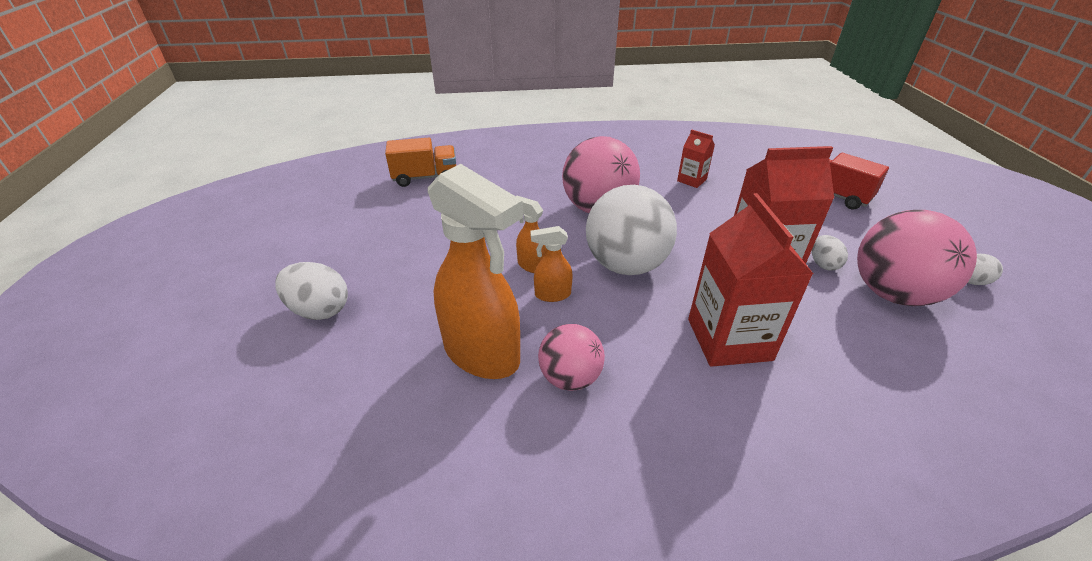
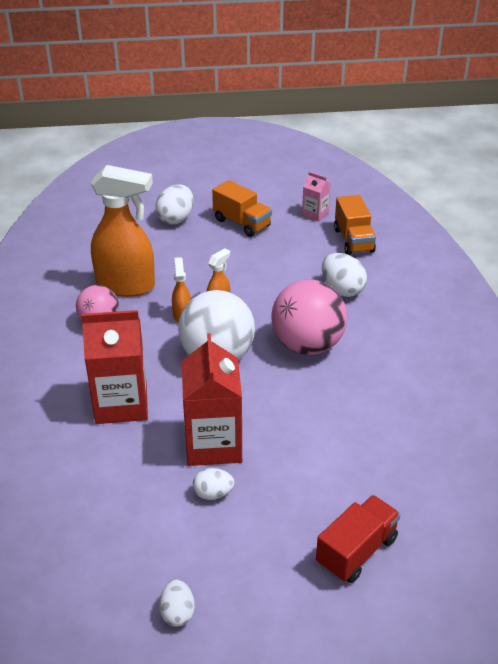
camera: 90 degrees right, 0 degrees up
orange spray bottle [428,164,523,379] -> orange spray bottle turned 120 degrees counterclockwise [91,165,155,297]
red carton [677,129,715,188] -> none
pink ball [857,210,977,306] -> none
none -> orange truck [212,180,272,237]
none -> pink carton [302,172,331,222]
none -> white egg [322,253,367,297]

